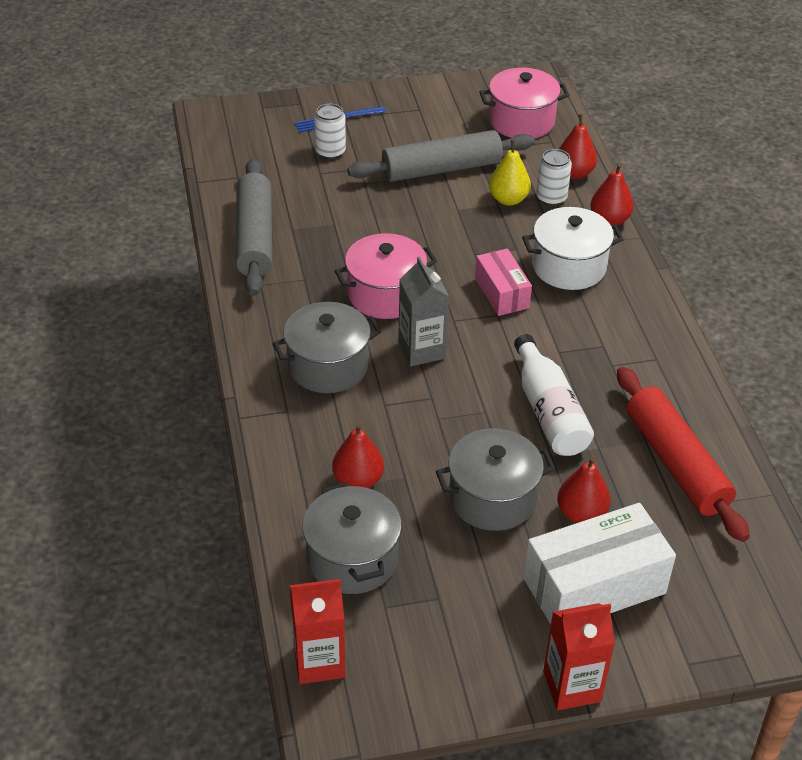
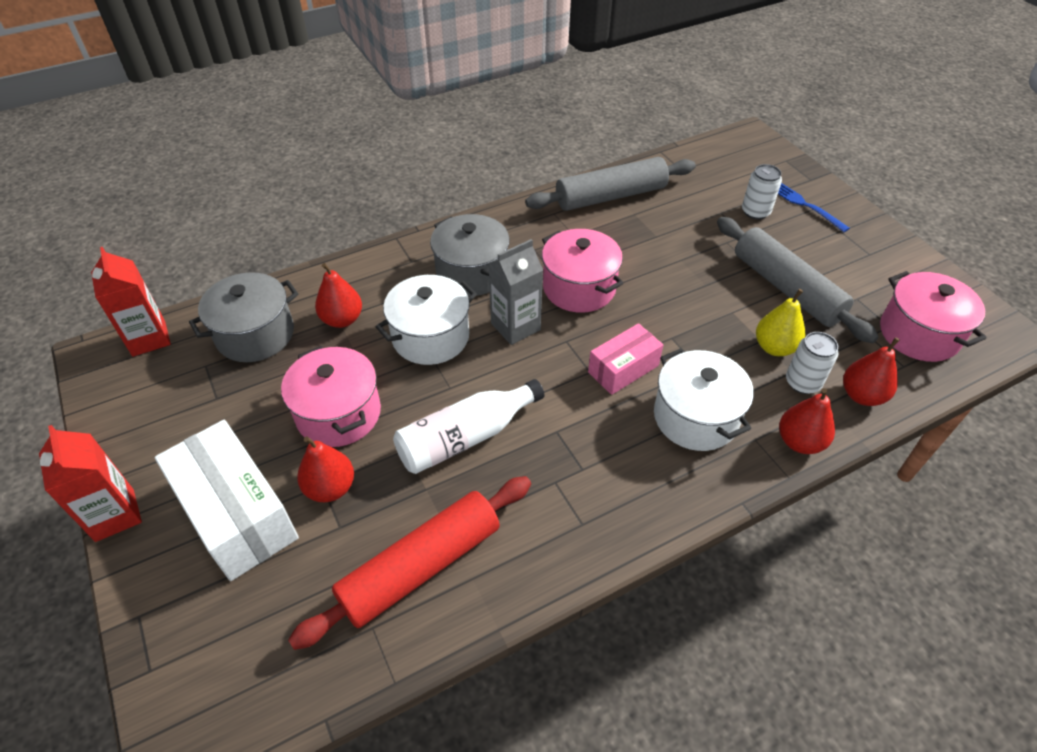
camera: 75 degrees right, 5 degrees up
grey pot [436,428,555,531] -> pink pot [281,346,381,447]
none -> white pot [375,275,477,365]

